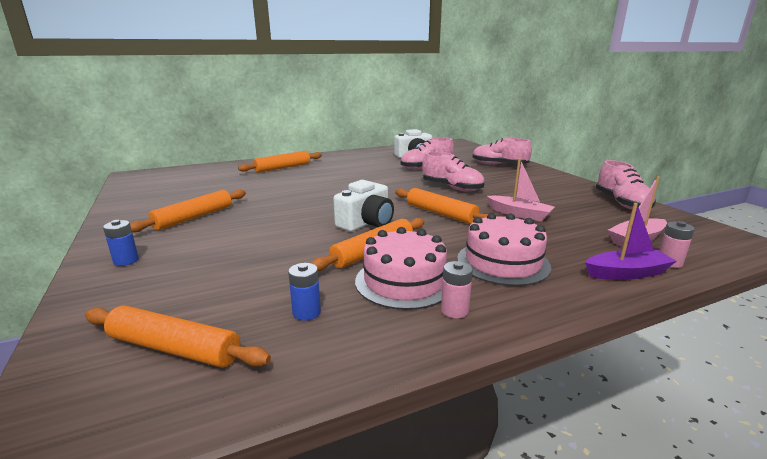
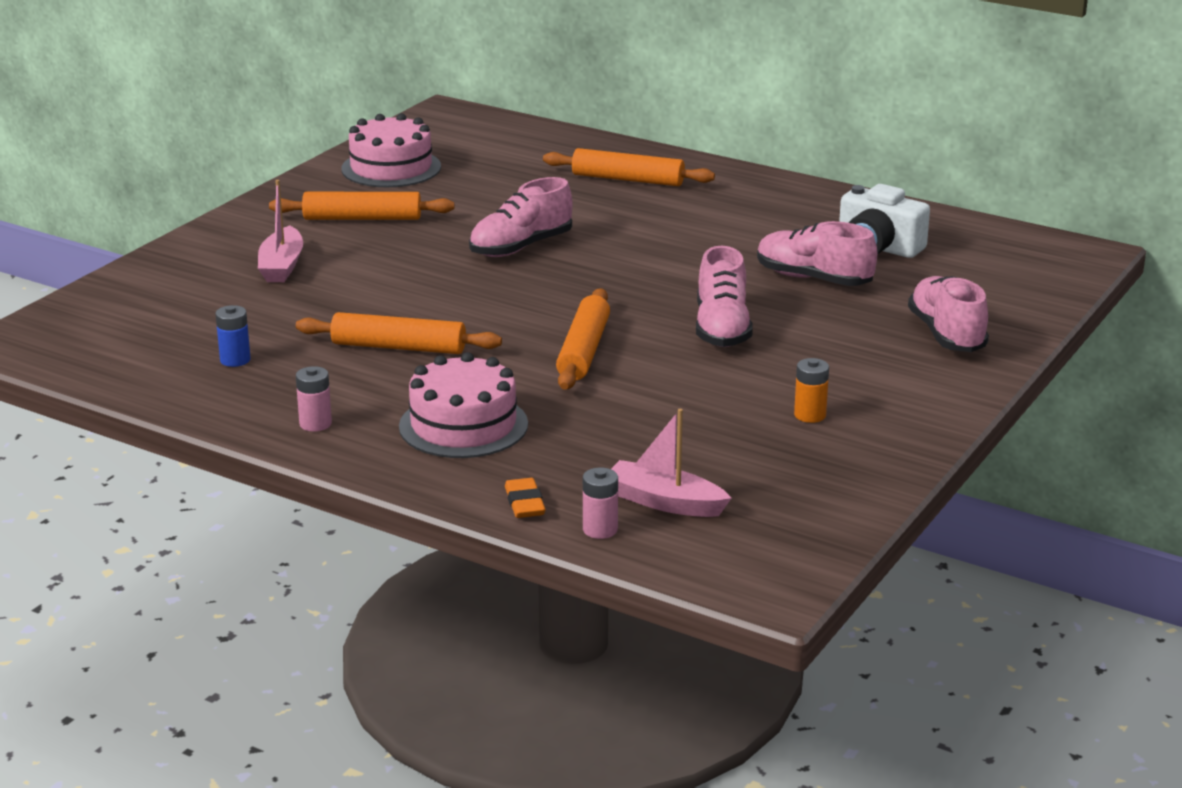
camera: 55 degrees right, 5 degrees up
orange rolling pin [85,305,271,368] -> none
blue battery [103,220,139,266] -> none
white camera [333,180,394,232] -> none
pink cake [355,227,447,310] -> pink cake moved to [341,113,441,187]
pink boat [487,158,555,222] -> pink boat moved to [258,180,303,282]
purple boat [585,203,677,280] -> orange eraser [505,478,546,518]
pink shoe [596,160,656,210] -> pink shoe moved to [469,177,572,257]
none -> orange battery [794,358,829,423]

